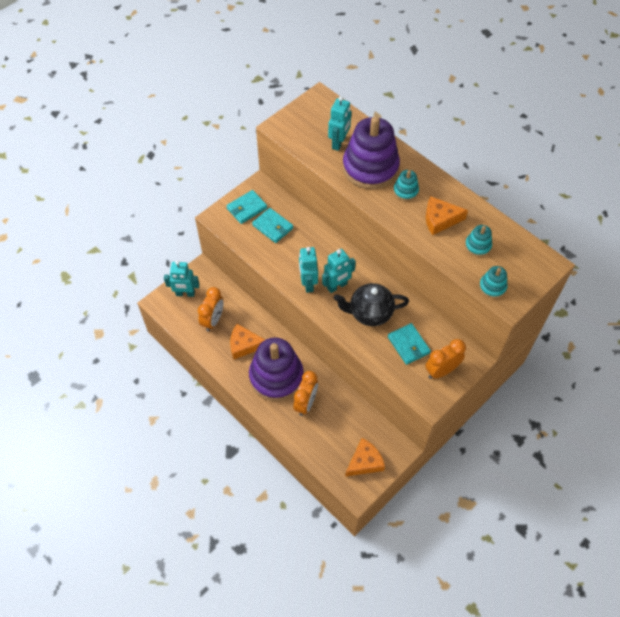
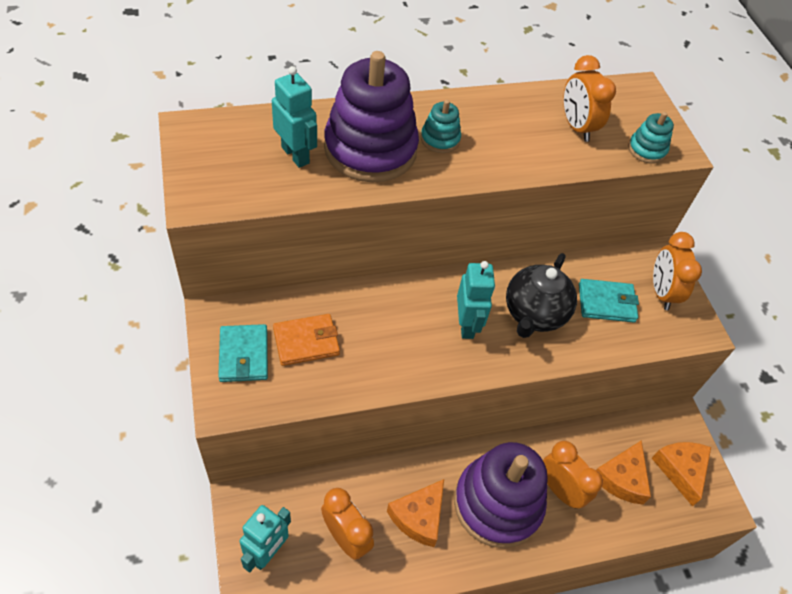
camera: 65 degrees left, 5 degrees down
turquoise wallet [252,208,293,243] -> orange wallet [273,314,340,366]
turquoise robot [299,247,318,293] -> none
orange cheese [426,196,468,235] -> orange cheese moved to [597,440,651,505]
turquoise stacking toy [465,225,492,257] -> orange clock [563,55,616,142]

